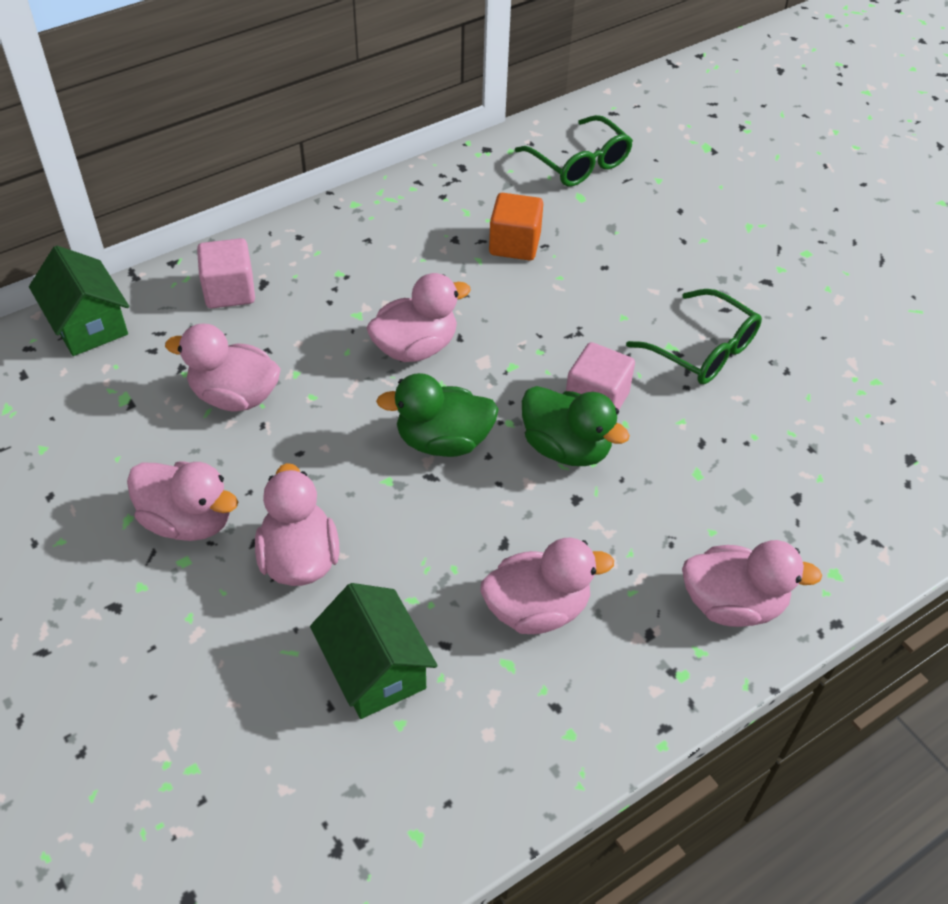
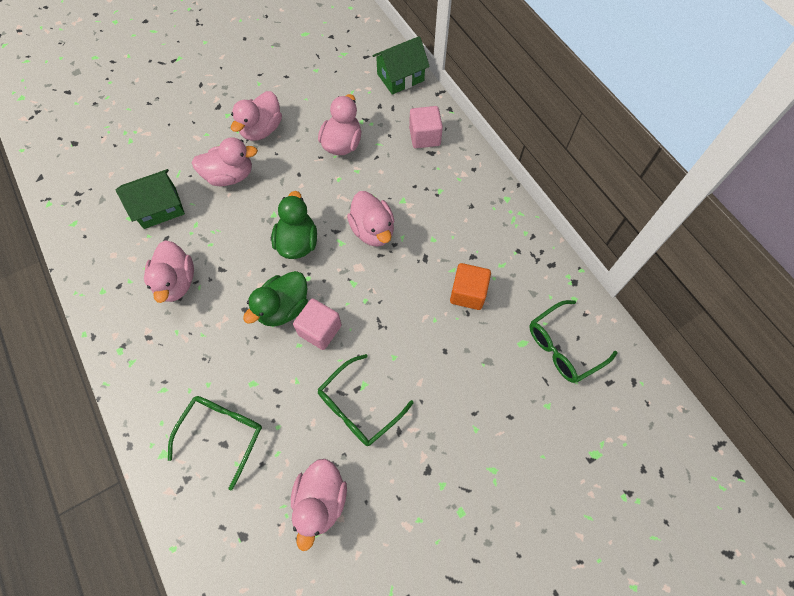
camera: 95 degrees right, 15 degrees up
pink duck [682,540,822,627] -> pink duck moved to [291,459,347,551]
none -> green glasses [168,396,262,491]

